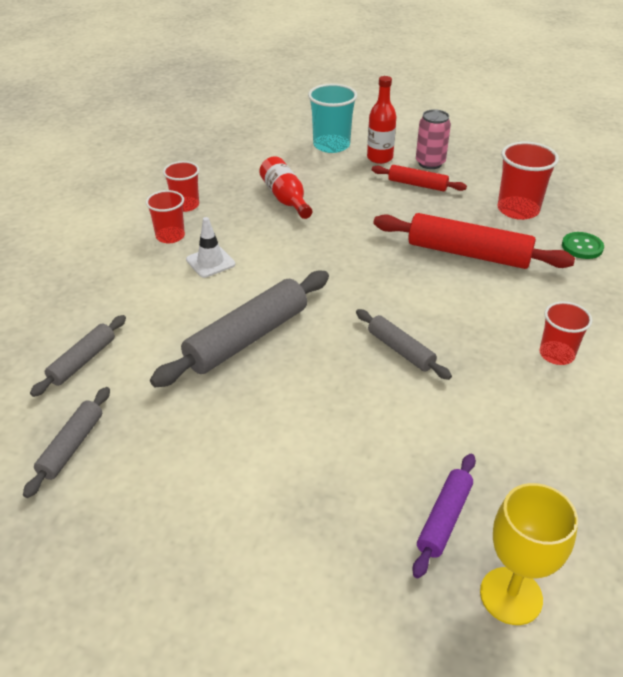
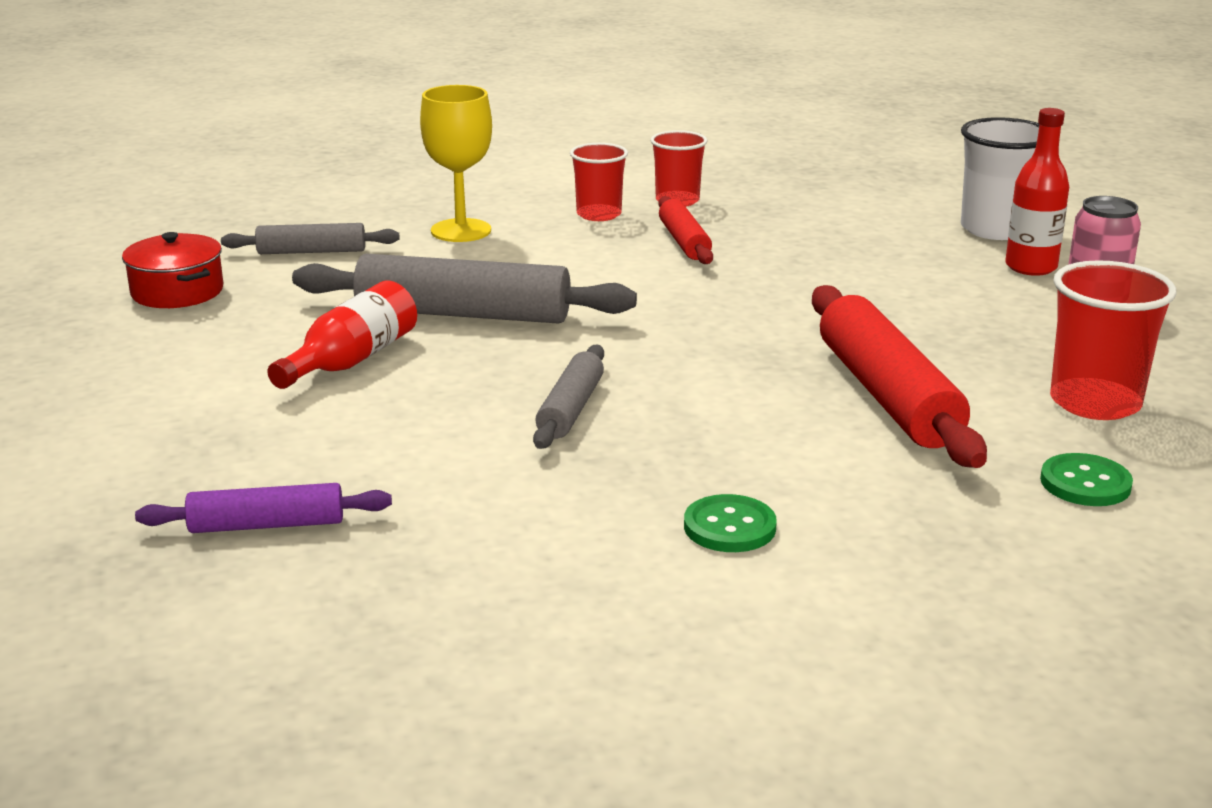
camera: 55 degrees right, 15 degrees down
grey rolling pin [23,387,110,498] -> red pot [122,232,223,308]
white traffic cone [186,217,235,278] -> none
red bottle [259,156,312,219] -> red bottle moved to [267,281,417,389]
turquoise cup [308,84,357,153] -> white cup [961,117,1039,240]
red rolling pin [372,165,467,191] -> red rolling pin moved to [659,196,713,264]
yellow goblet [480,483,578,625] -> yellow goblet moved to [420,85,492,242]
red cup [539,301,592,365] -> green button [684,494,777,552]

